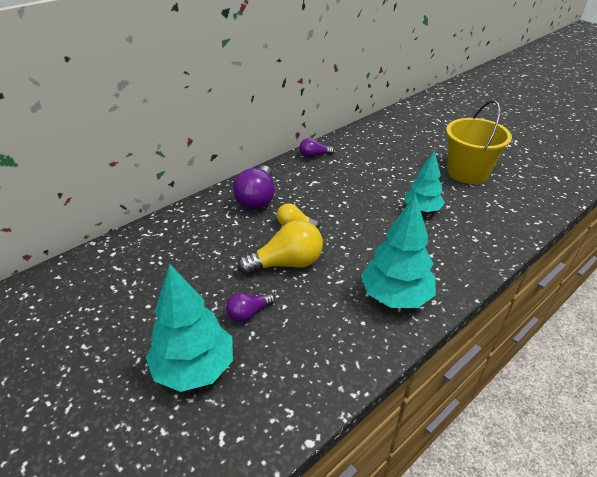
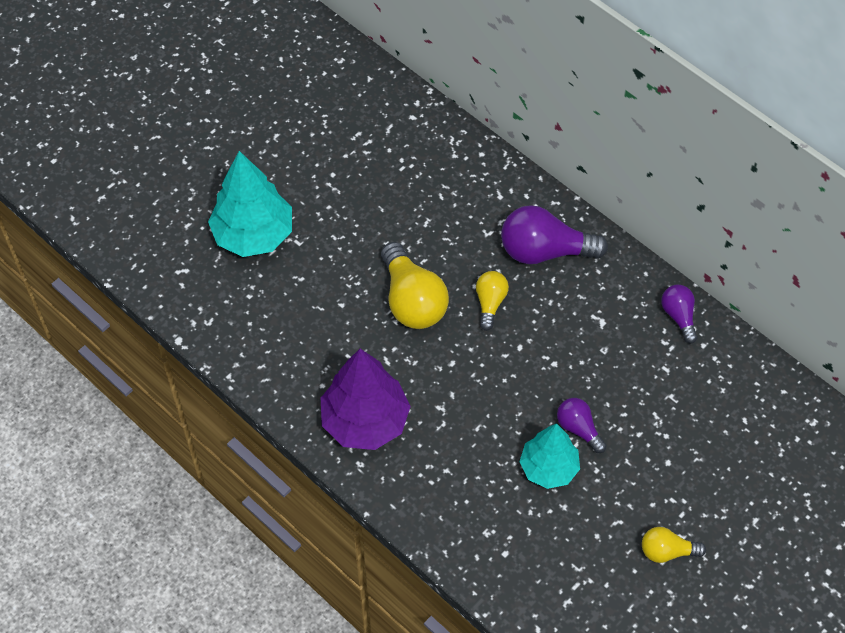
camera: 85 degrees right, 20 degrees up
purple light bulb [226,293,275,322] -> purple light bulb moved to [557,398,607,453]
turquoise tree [361,194,436,308] -> purple tree [321,349,411,450]
yellow bucket [446,100,512,184] -> yellow light bulb [642,527,706,563]

